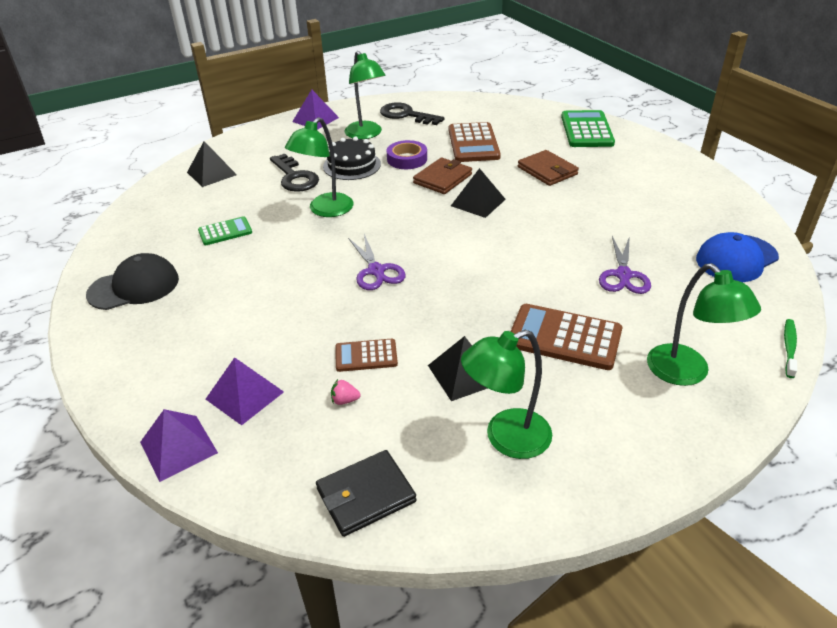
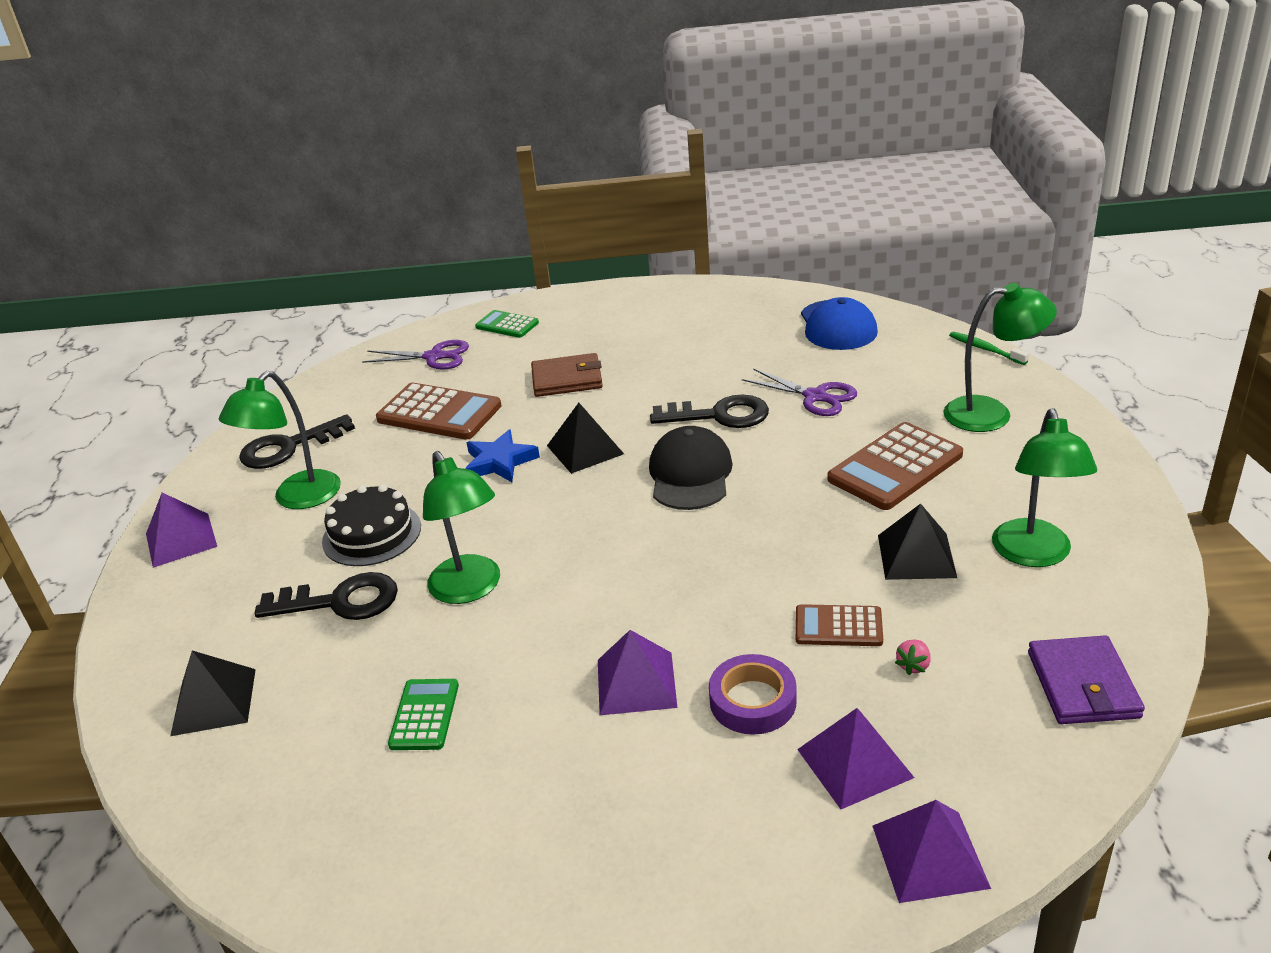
camera: 60 degrees left, 5 degrees down
black cap [86,253,179,310] -> black cap moved to [649,426,733,510]
black wallet [316,450,417,537] -> purple wallet [1028,635,1145,724]
brown calculator [335,339,398,372] -> brown calculator turned 75 degrees clockwise [796,604,883,646]
green lamp [345,51,386,139] -> green lamp turned 120 degrees clockwise [219,371,341,509]
purple scissors [348,234,406,290] -> purple scissors moved to [362,340,469,370]
purple tape [386,140,427,169] -> purple tape moved to [709,654,797,735]
brown wallet [413,158,472,194] -> blue star [465,429,540,482]
green calculator [561,110,615,147] -> green calculator [475,310,539,338], size x0.57
none -> purple pyramid [598,630,678,715]
none -> black key [650,395,769,428]

